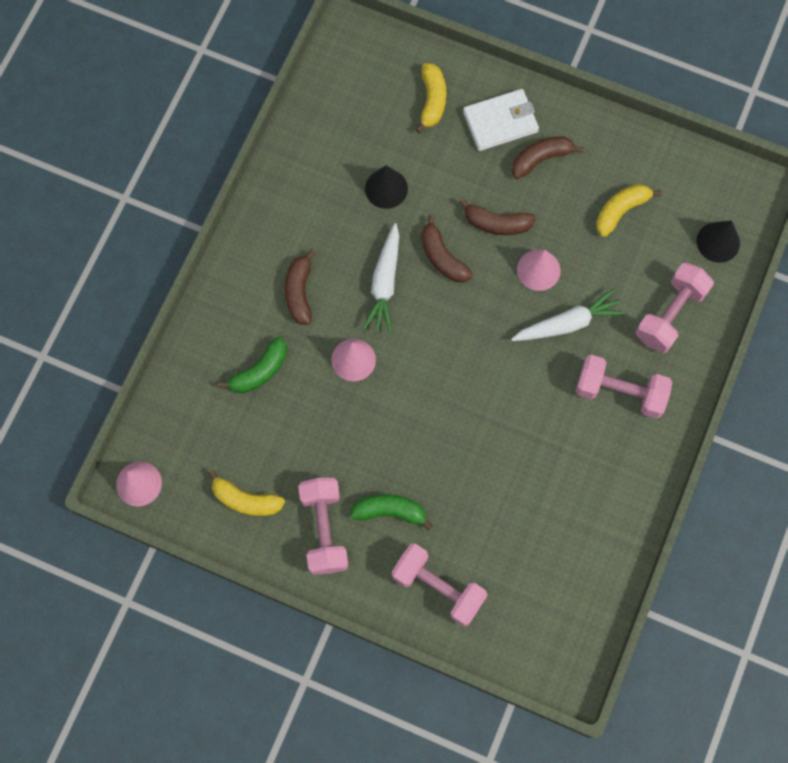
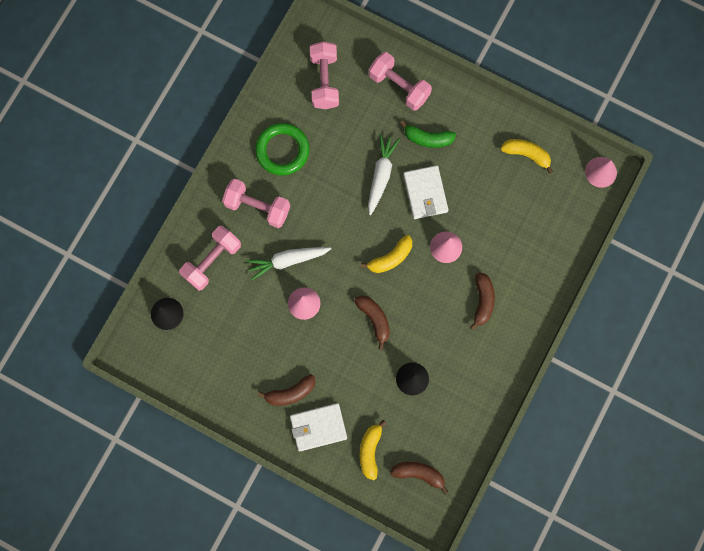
camera: 175 degrees left, 5 degrees up
green banana [218,337,287,393] -> none
pink dumbbell [298,478,348,575] -> pink dumbbell moved to [310,41,339,109]
white carrot [363,223,399,333] -> white carrot moved to [368,134,400,215]
brown banana [459,198,536,235] -> brown banana moved to [390,462,448,495]
yellow banana [596,184,661,237] -> yellow banana moved to [361,235,412,273]
none -> green ring [255,123,309,175]
none -> white wallet [403,165,448,219]

